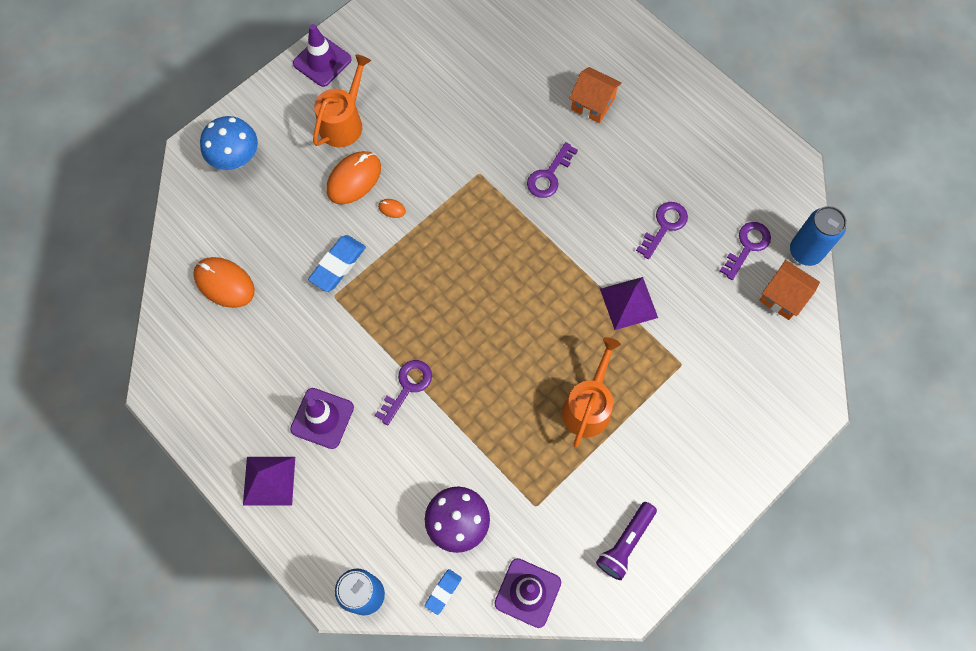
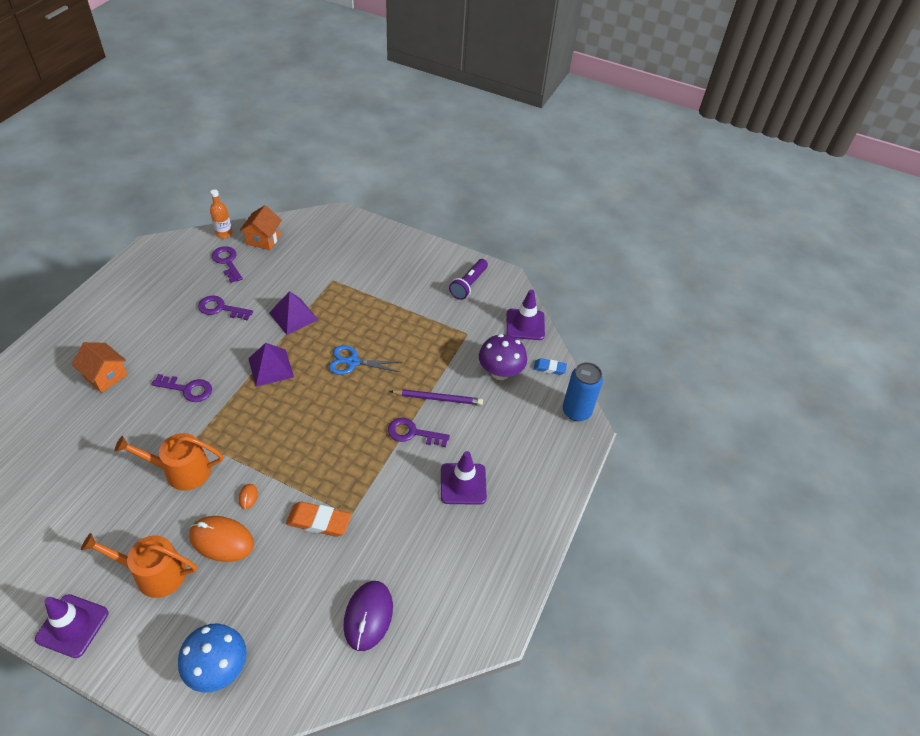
camera: 115 degrees left, 20 degrees down
orange mouse [193,257,255,308] -> purple mouse [343,581,393,651]
purple pyramid [243,457,295,505] -> purple pyramid moved to [248,343,294,387]
blue eraser [308,235,366,292] -> orange eraser [286,502,351,537]
orange watering can [562,337,621,448] -> orange watering can moved to [115,433,223,491]
orange house [569,67,622,123] -> orange house turned 60 degrees counterclockwise [72,342,128,393]
purple flashlight [596,502,657,580] -> purple flashlight turned 105 degrees clockwise [449,259,488,300]
purple key [720,222,771,280] -> purple key turned 45 degrees clockwise [212,246,243,283]
blue can [790,206,847,266] -> orange bottle [210,189,232,238]
none -> blue scissors [329,345,402,375]
none -> purple pencil [390,389,483,405]

